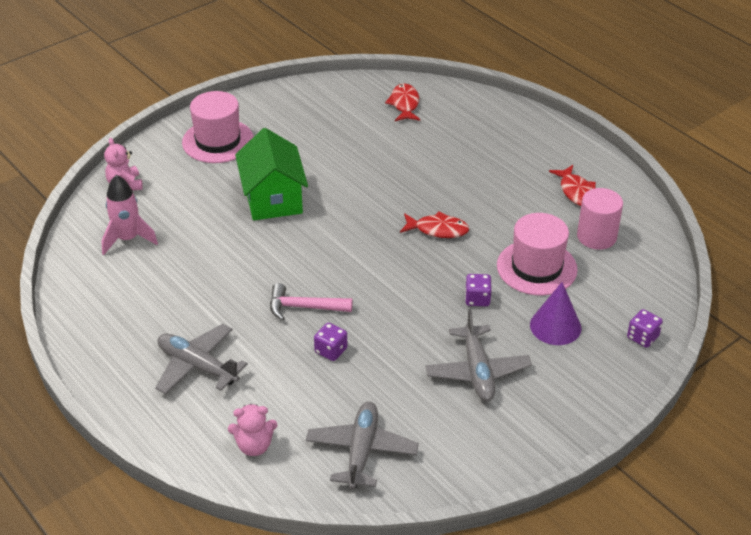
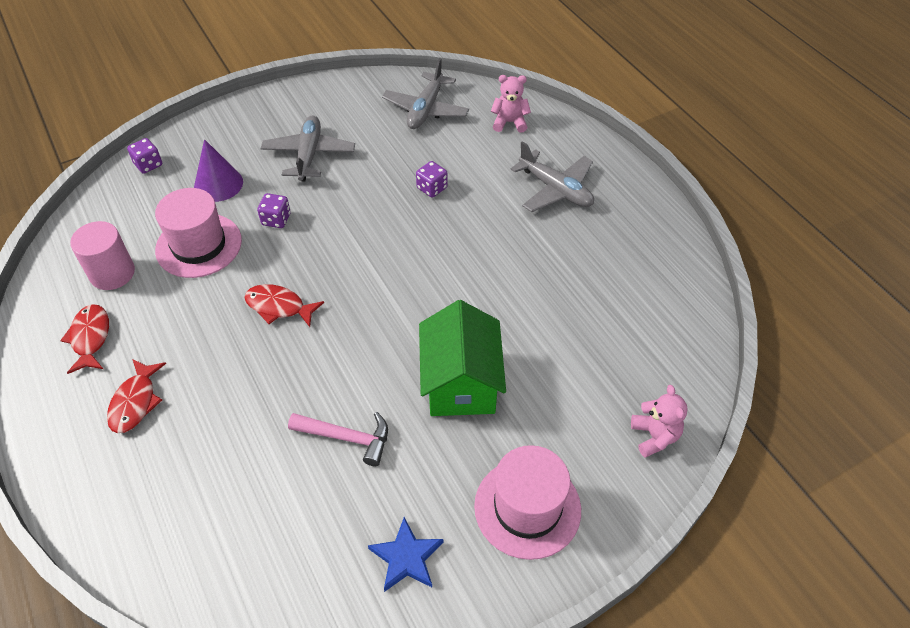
camera: 170 degrees left, 10 degrees up
pink rocket [101,175,158,255] -> none
pink hammer [270,283,353,321] -> pink hammer moved to [288,412,388,466]
red fish [385,84,420,121] -> red fish moved to [107,359,166,433]
none -> blue star [368,517,443,592]

